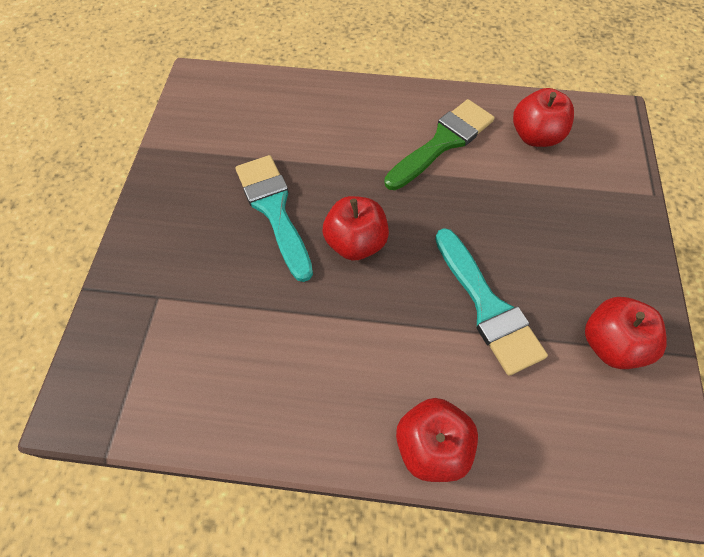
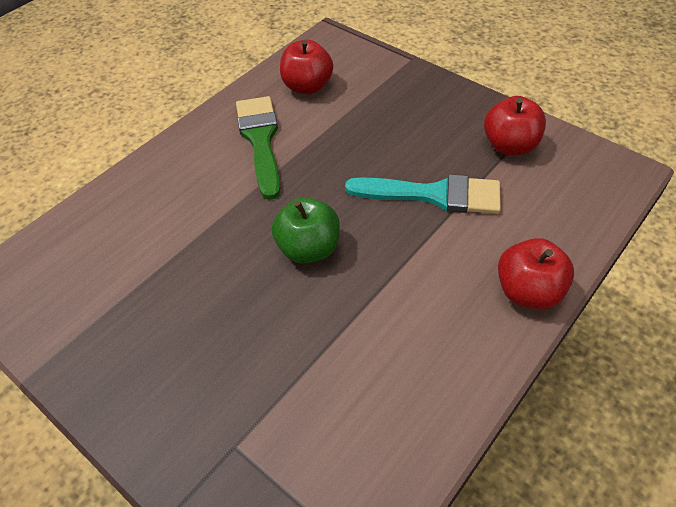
camera: 55 degrees left, 10 degrees down
turquoise brush [236,155,313,282] -> none
red apple [323,196,389,261] -> green apple [272,197,340,264]

